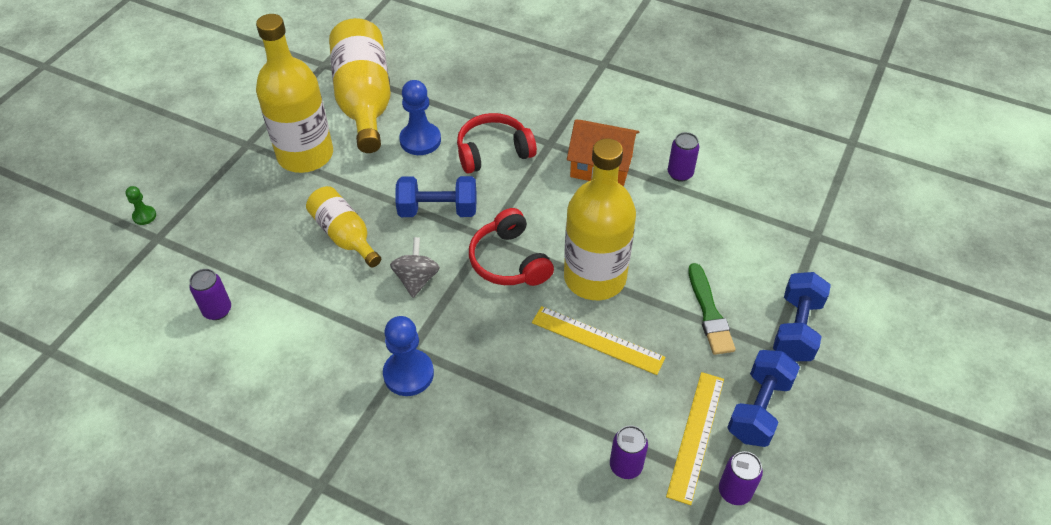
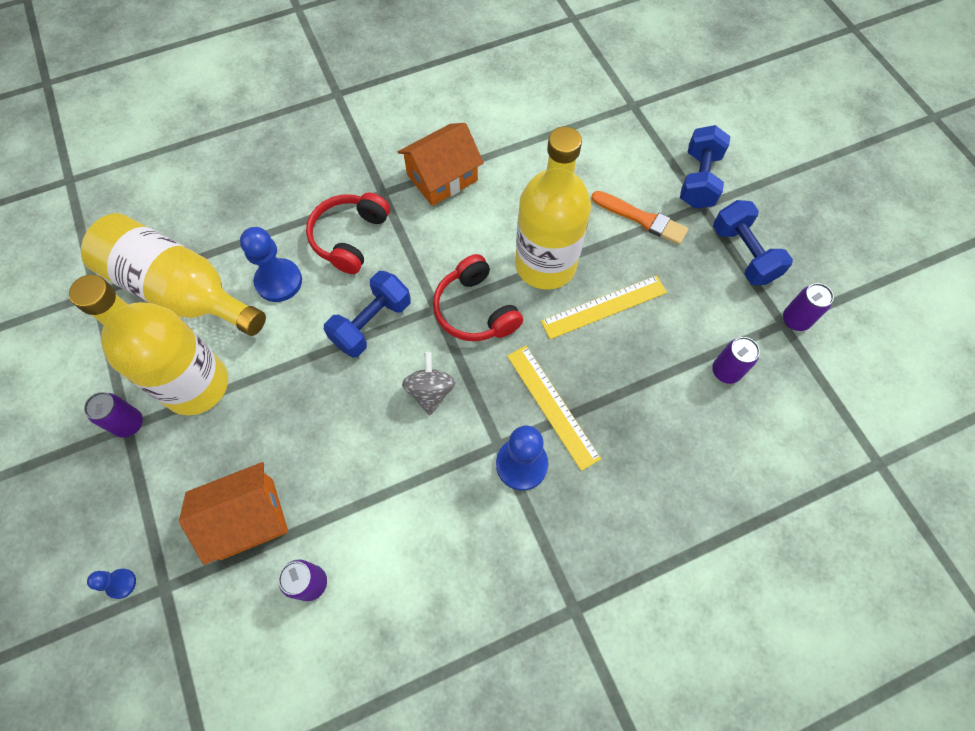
camera: 50 degrees left, 15 degrees up
green pawn [125,186,156,225] -> blue pawn [87,569,136,599]
yellow bottle [306,186,381,267] -> none
grey spinning top [390,237,440,298] -> grey spinning top turned 45 degrees clockwise [402,352,456,415]
red headphones [469,208,554,286] -> red headphones turned 45 degrees clockwise [433,254,523,341]
yellow ruler [666,372,724,505] -> yellow ruler moved to [507,346,601,471]
purple can [668,132,699,182] -> purple can moved to [84,392,143,438]
green brush [688,263,736,355] -> orange brush [591,191,689,245]
blue dumbbell [773,272,831,361] -> blue dumbbell turned 45 degrees clockwise [680,125,730,209]
none -> orange house [179,462,288,565]

